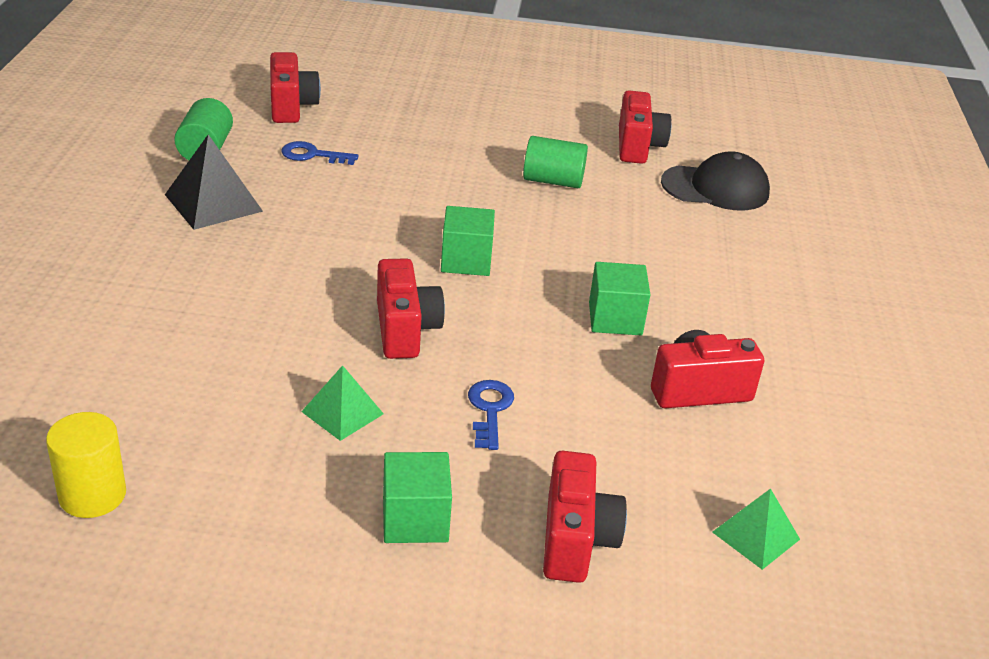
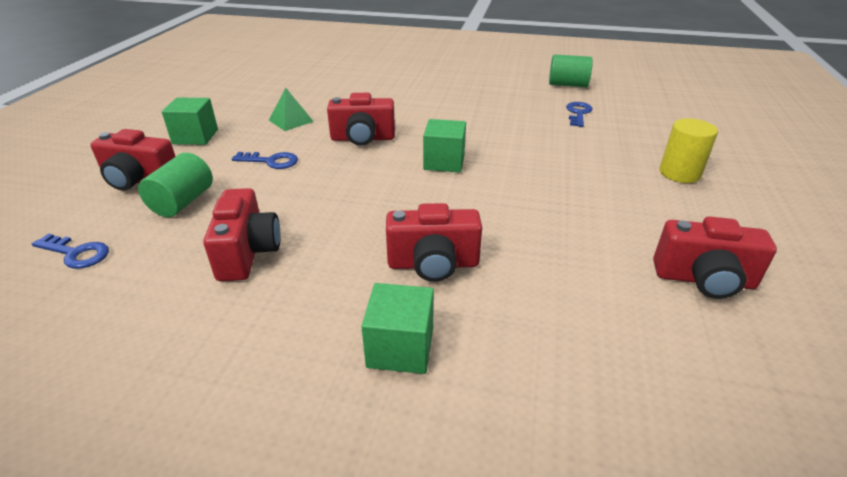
camera: 100 degrees right, 0 degrees up
yellow cylinder [46,412,126,518] -> yellow cylinder moved to [659,118,718,183]
black pyramid [165,134,263,230] -> none
red camera [270,52,321,123] -> red camera moved to [386,203,482,282]
green cylinder [523,136,588,188] -> green cylinder moved to [138,153,213,217]
green cube [589,262,651,335] -> green cube moved to [361,283,434,374]
black cap [661,151,770,210] -> none
green pyramid [712,488,800,570] -> blue key [32,233,109,269]

